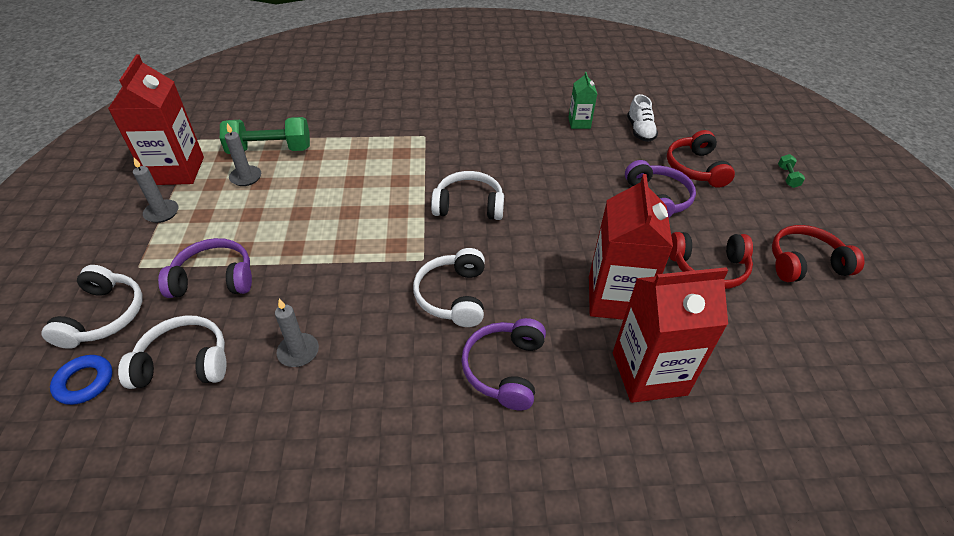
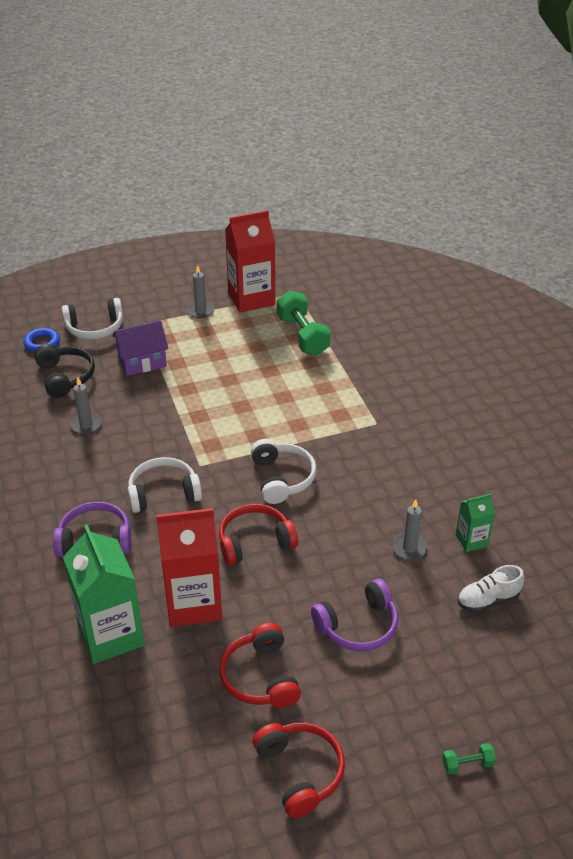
camera: 75 degrees right, 5 degrees down
white headphones [118,315,227,389] -> black headphones [34,344,95,398]
purple headphones [158,238,252,298] -> purple house [112,320,169,376]
grey candle [225,123,261,186] -> grey candle moved to [393,499,428,560]
red carton [613,267,728,403] -> green carton [63,525,145,664]
red headphones [667,130,735,188] -> red headphones moved to [219,504,298,566]

